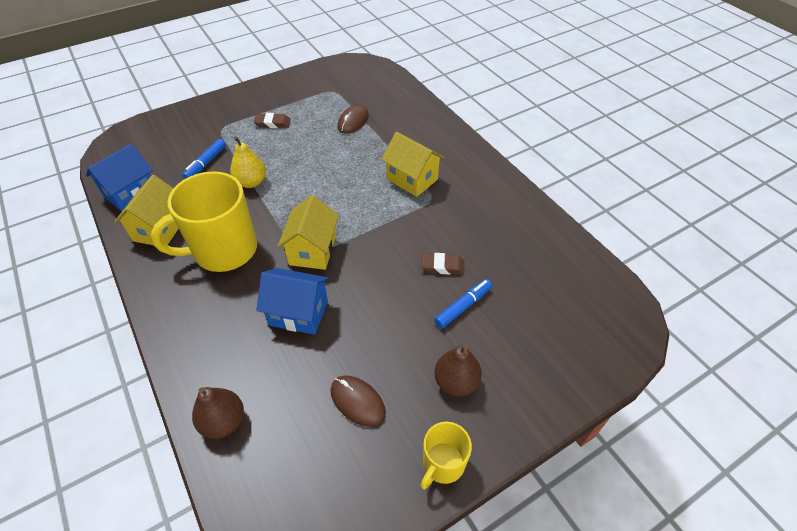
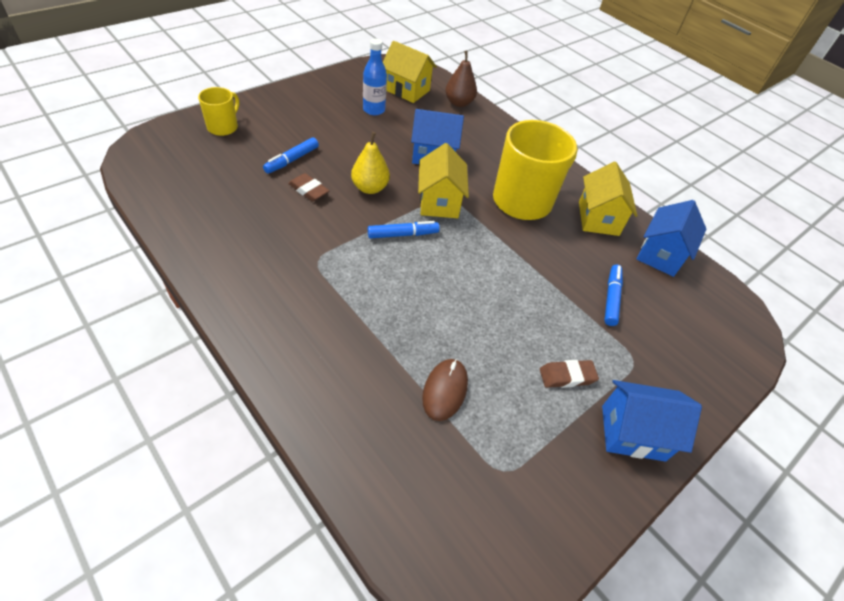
camera: 165 degrees right, 0 degrees up
yellow pear [230,136,266,188] -> yellow pear moved to [351,132,390,194]
brown mouse [330,375,386,427] -> blue bottle [363,39,387,115]
yellow house [381,132,444,197] -> yellow house moved to [383,41,437,103]
yellow mug [420,421,472,489] -> yellow mug moved to [198,87,239,136]
brown eraser [421,253,464,275] -> brown eraser turned 45 degrees clockwise [288,173,330,201]
brown pear [434,345,482,396] -> none
none -> blue marker [368,221,440,239]
none -> blue house [602,380,702,461]

